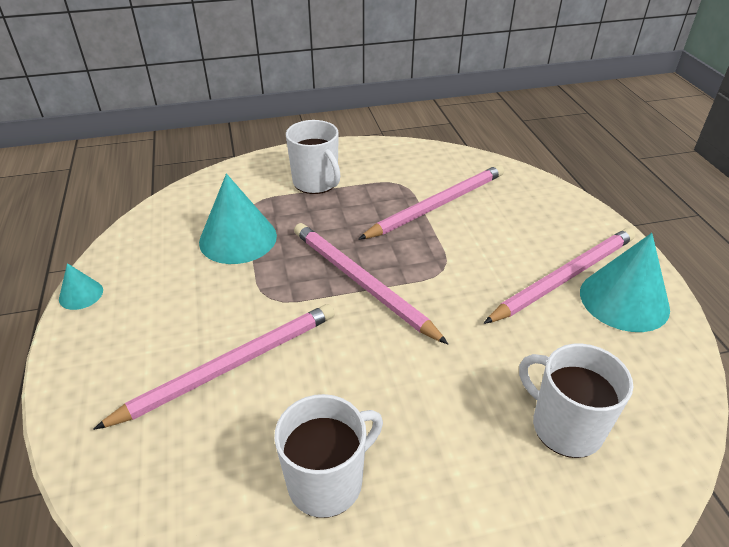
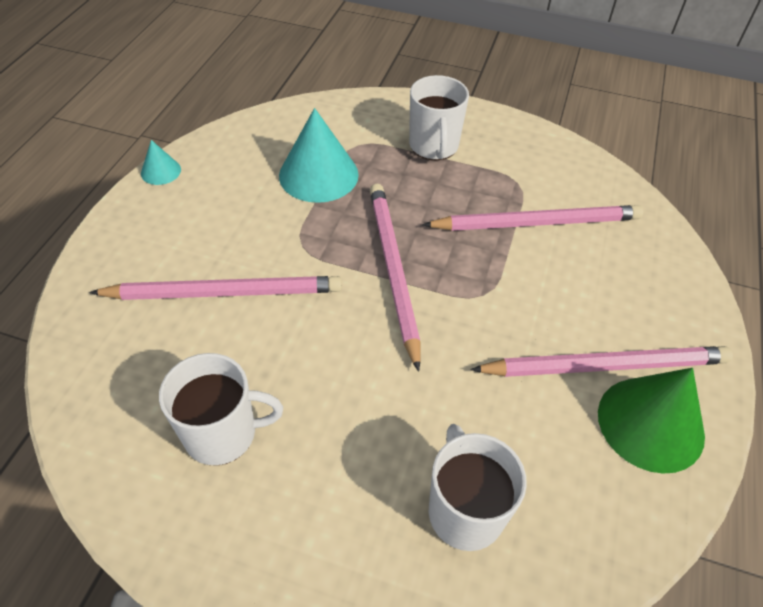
camera: 30 degrees right, 10 degrees up
turquoise cone [580,233,670,332] -> green cone [598,368,705,474]

